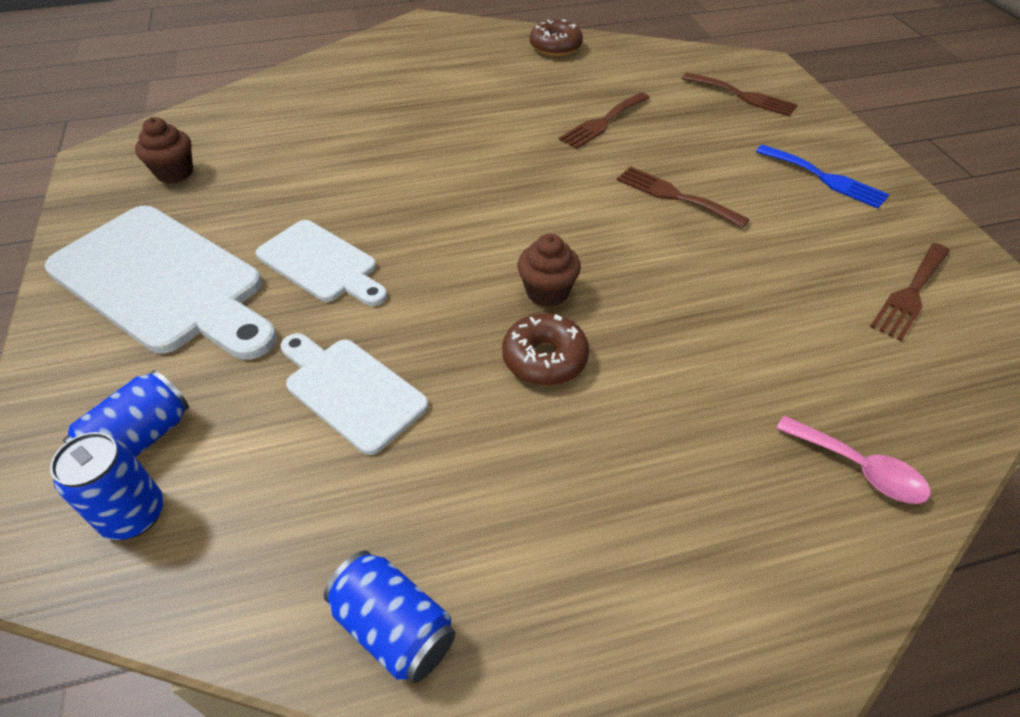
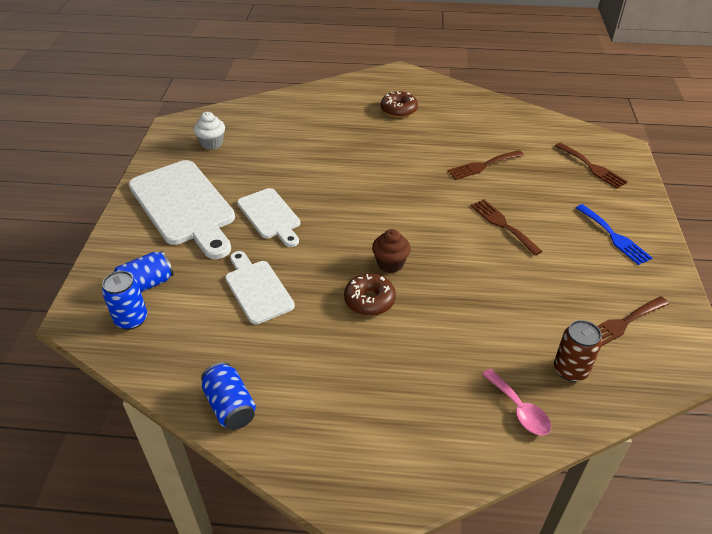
camera: 20 degrees right, 5 degrees down
brown cupcake [135,117,193,183] -> white cupcake [193,112,225,150]
brown donut [530,19,583,56] -> brown donut moved to [381,91,418,118]
none -> brown can [554,320,602,382]

